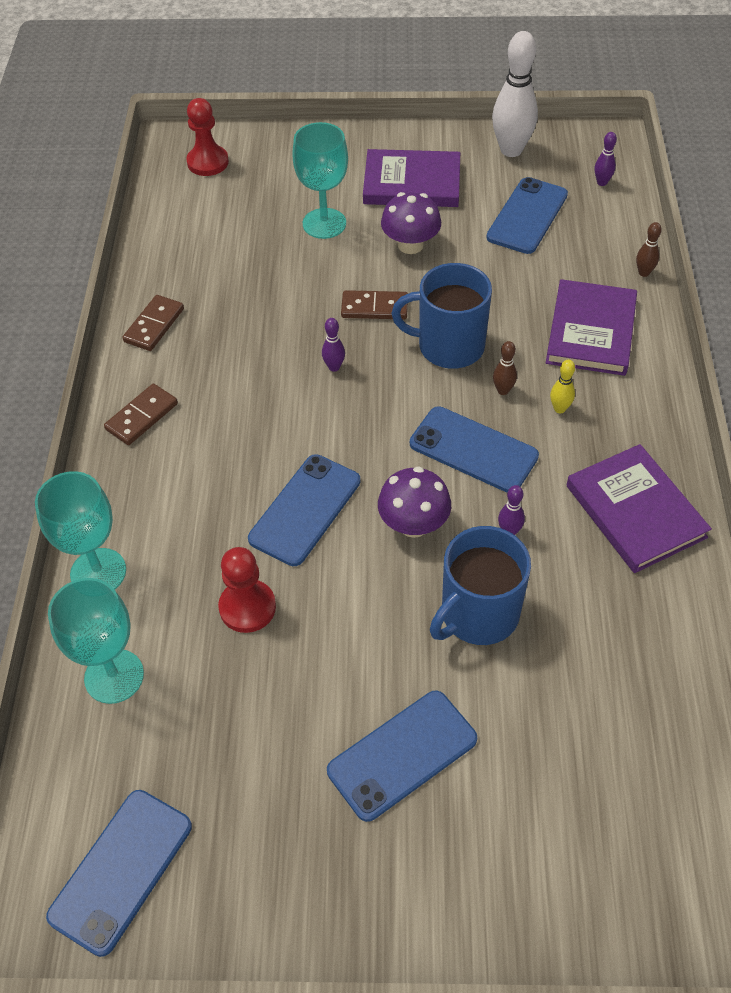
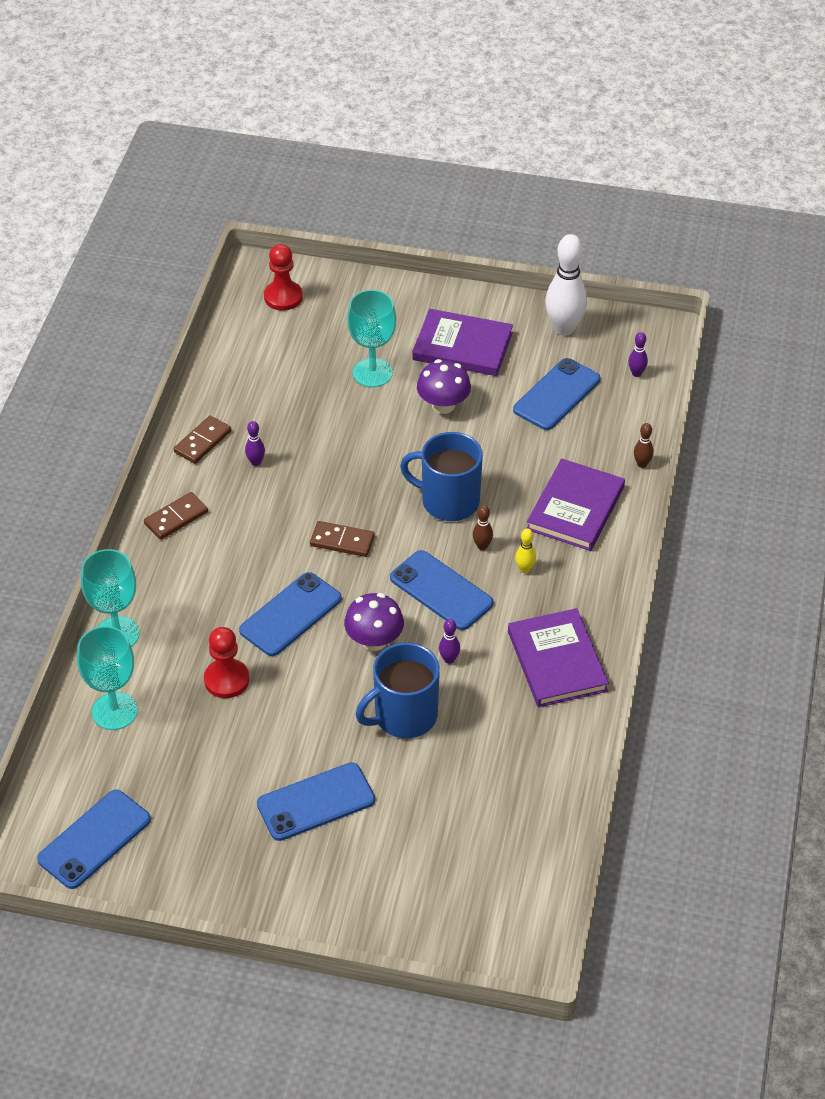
camera: 10 degrees right, 5 degrees down
purple bowling pin [322,318,345,372] -> purple bowling pin moved to [245,421,265,466]
brown domino [341,290,408,319] -> brown domino moved to [310,521,375,557]

